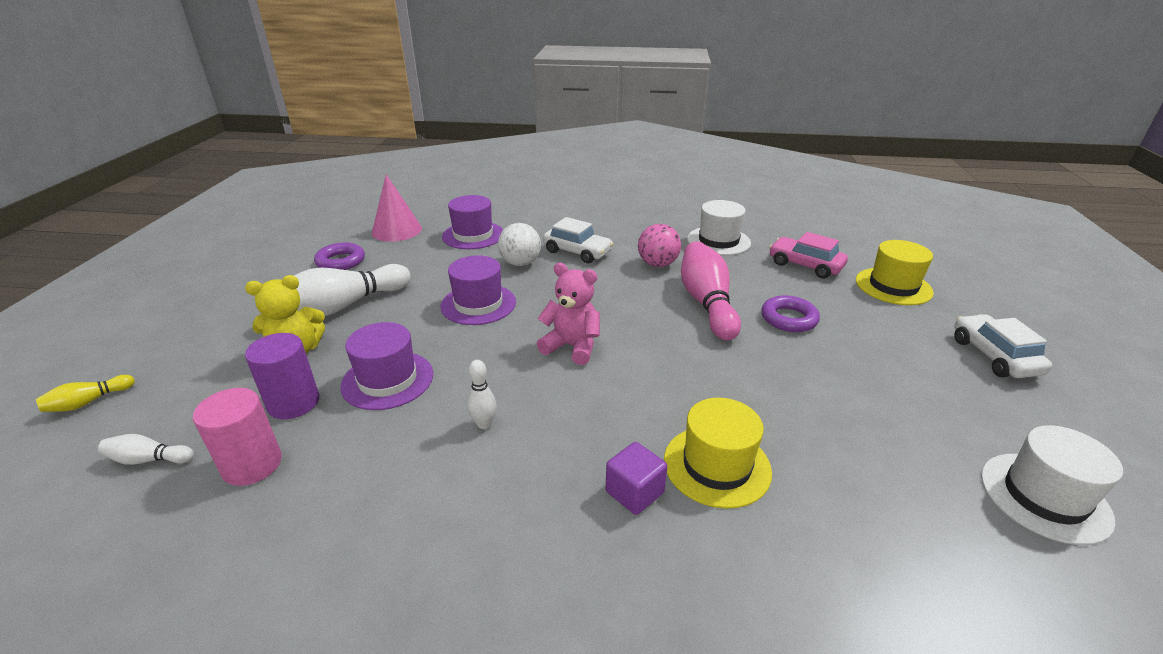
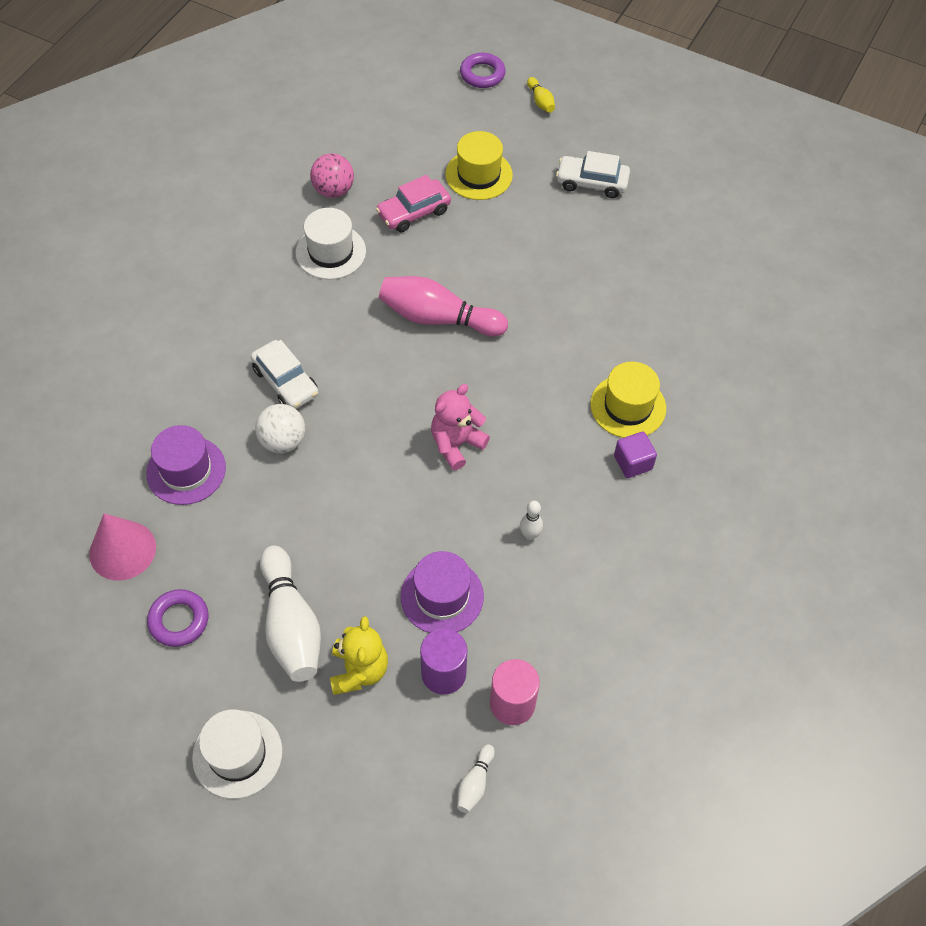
camera: 70 degrees left, 25 degrees up
yellow bowling pin [36,375,135,412] -> yellow bowling pin moved to [527,77,555,113]
purple hat [440,255,516,325] -> none
white car [543,217,613,263] -> white car turned 90 degrees clockwise [251,340,319,409]
pink ball [638,224,681,267] -> pink ball moved to [310,153,354,198]
purple ring [762,295,820,332] -> purple ring moved to [460,53,506,88]
white hat [981,425,1123,545] -> white hat moved to [192,709,282,799]

